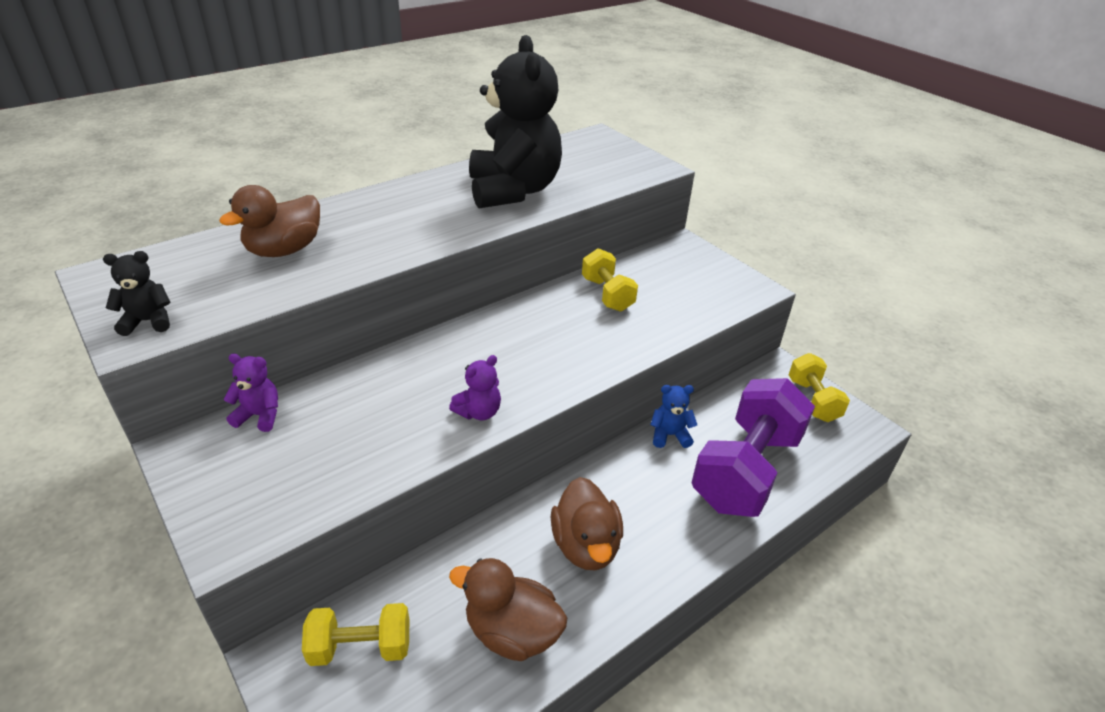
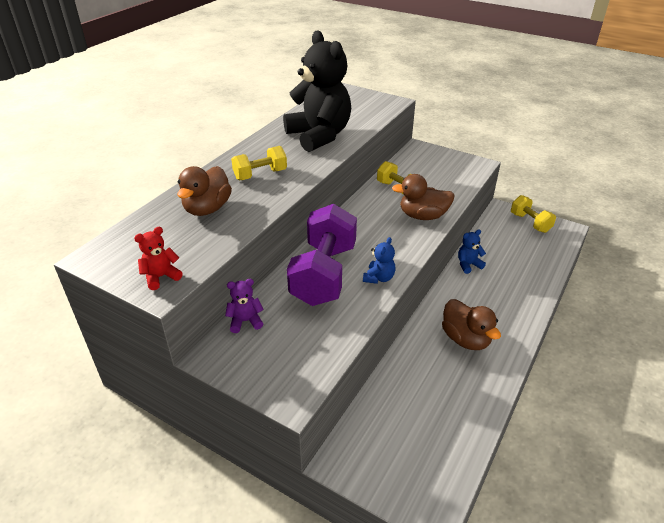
camera: 20 degrees left, 0 degrees up
black teddy bear [103,251,170,336] -> red teddy bear [134,227,183,290]
yellow dumbbell [302,603,409,666] -> yellow dumbbell moved to [231,146,287,180]
purple teddy bear [449,355,501,420] -> blue teddy bear [363,237,396,284]
brown duck [449,558,567,661] -> brown duck moved to [392,174,455,220]
purple dumbbell [691,378,815,517] -> purple dumbbell moved to [287,204,357,306]

